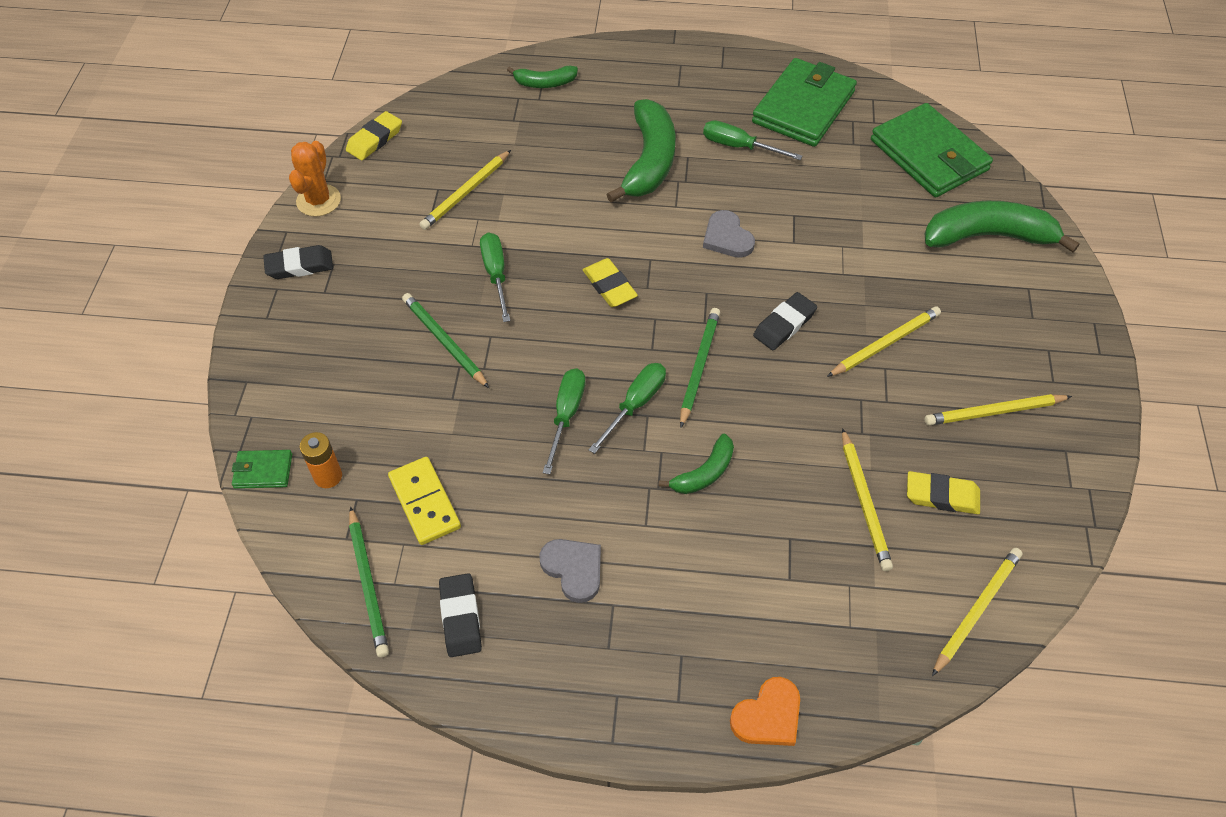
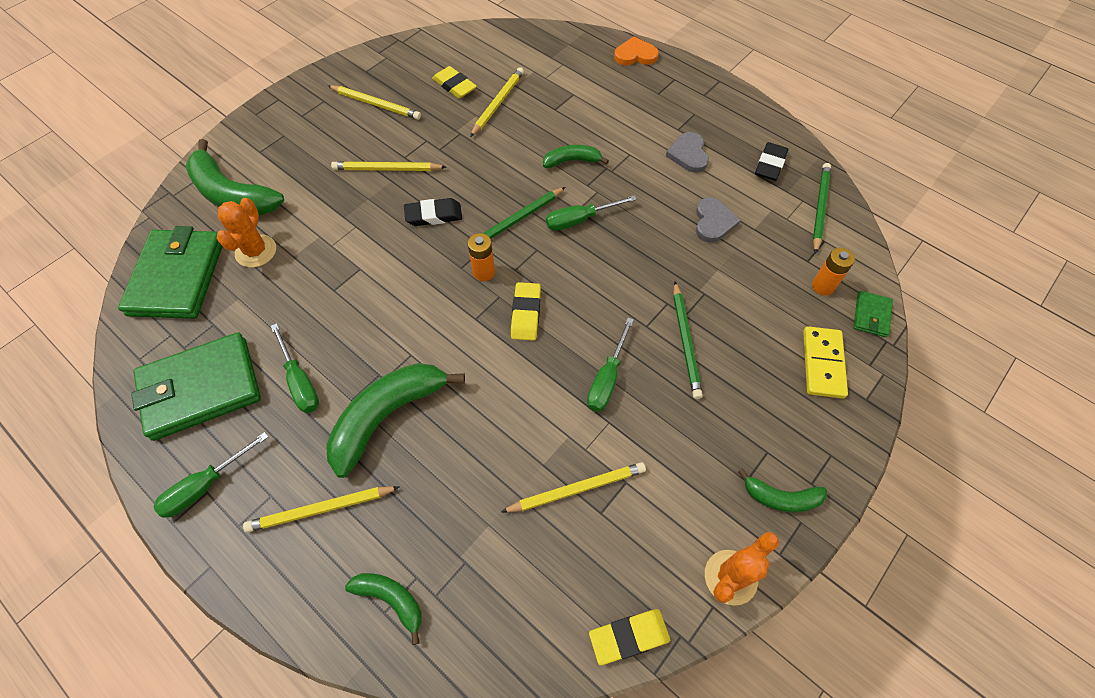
camera: 145 degrees left, 5 degrees up
green wallet [232,450,292,489] -> green wallet turned 75 degrees clockwise [854,291,893,337]
black eraser [263,245,333,279] -> green banana [738,468,827,513]
yellow domino [388,457,461,545] -> yellow domino moved to [803,326,848,399]
green screwdriver [543,368,586,475] -> green screwdriver moved to [153,432,268,518]
grey heart [703,210,755,258] -> grey heart moved to [696,197,740,243]
yellow pencil [932,548,1022,676] -> yellow pencil moved to [243,486,399,532]
none -> orange cactus [217,198,276,267]
none -> orange battery [468,233,495,281]

